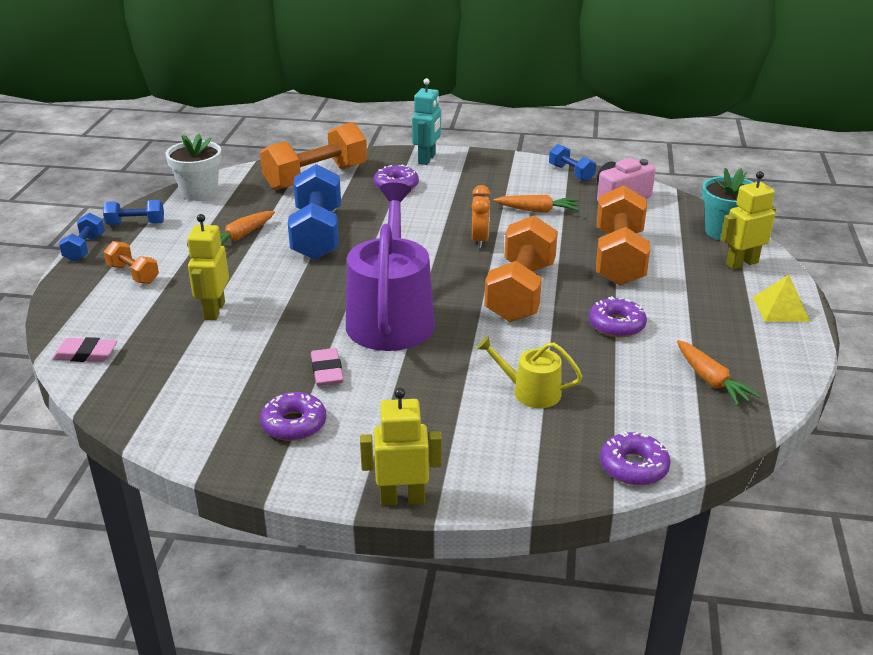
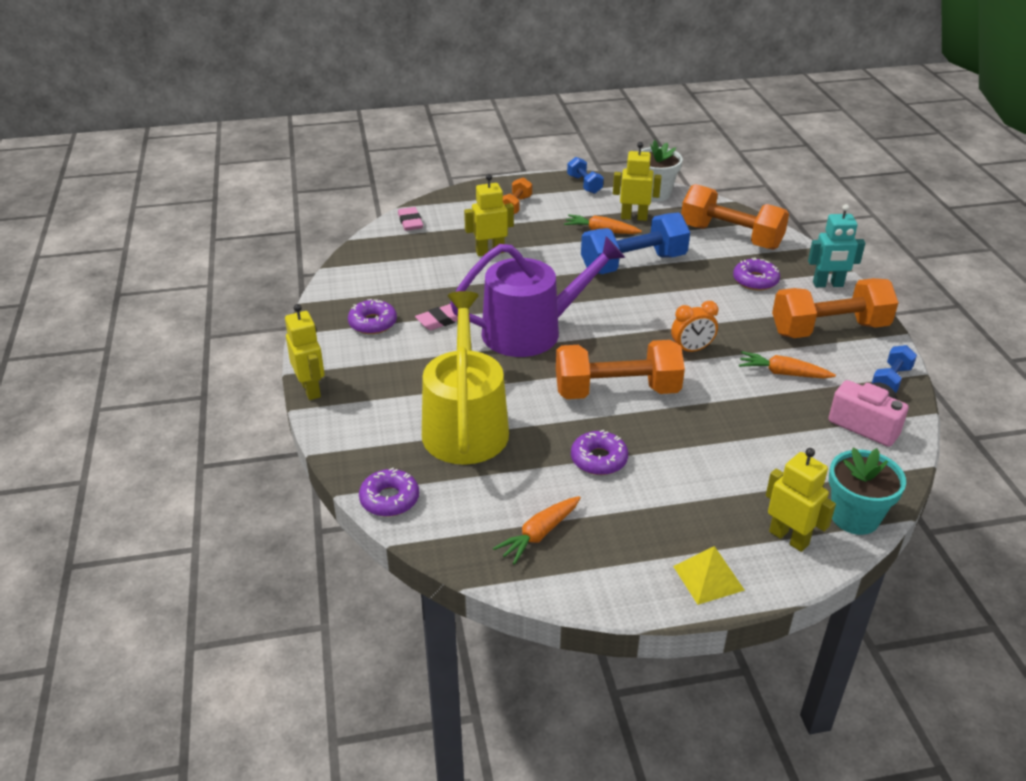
camera: 70 degrees right, 5 degrees up
blue dumbbell [59,213,105,262] -> none
yellow watering can [477,336,583,408] -> yellow watering can [422,291,509,465], size x2.10
orange carrot [493,195,579,213] -> orange carrot turned 120 degrees clockwise [739,351,836,379]
orange dumbbell [596,185,650,286] -> orange dumbbell moved to [772,278,899,338]
none -> yellow robot [613,142,661,221]

